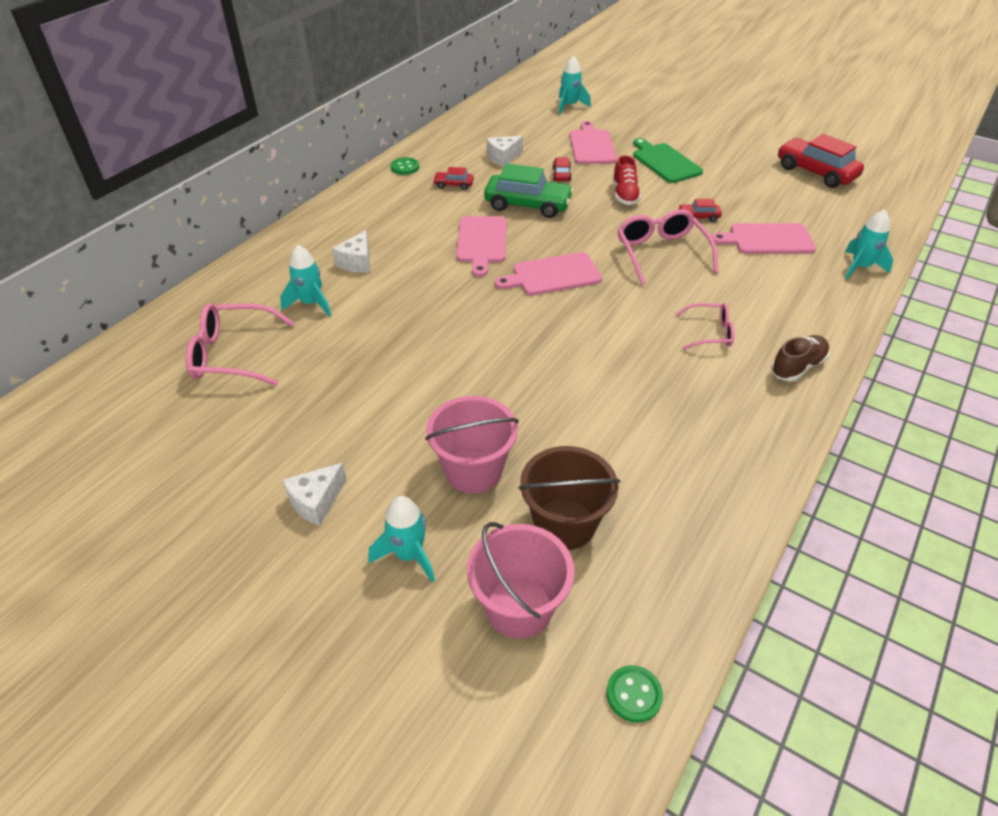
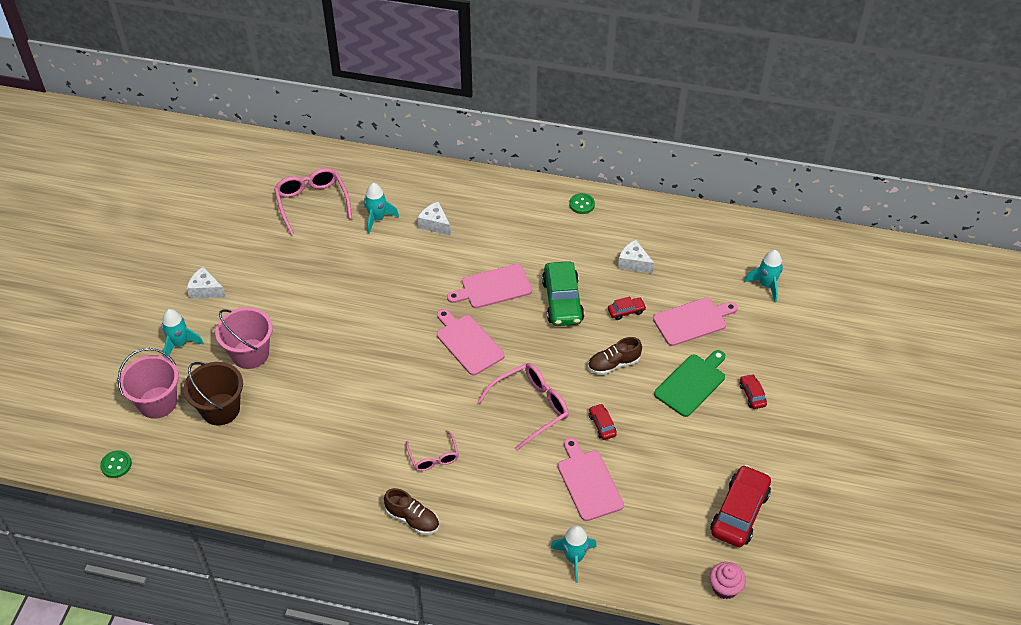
camera: 70 degrees right, 5 degrees up
white cheese [332,230,370,273] -> white cheese turned 45 degrees clockwise [417,202,451,236]
red car [433,167,474,190] -> red car moved to [740,374,767,409]
red shoe [613,155,641,205] -> brown shoe [588,337,642,375]
none -> pink cupcake [710,562,746,599]

